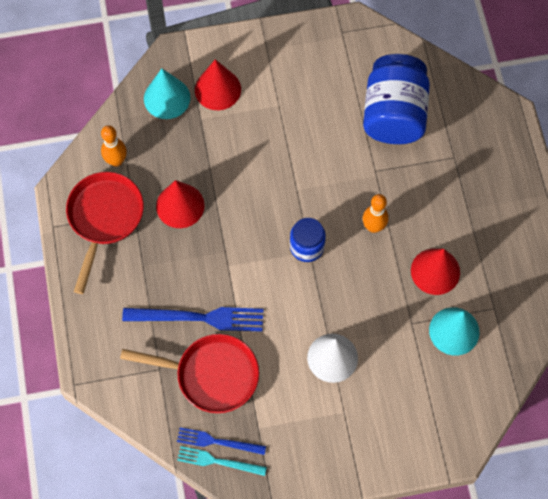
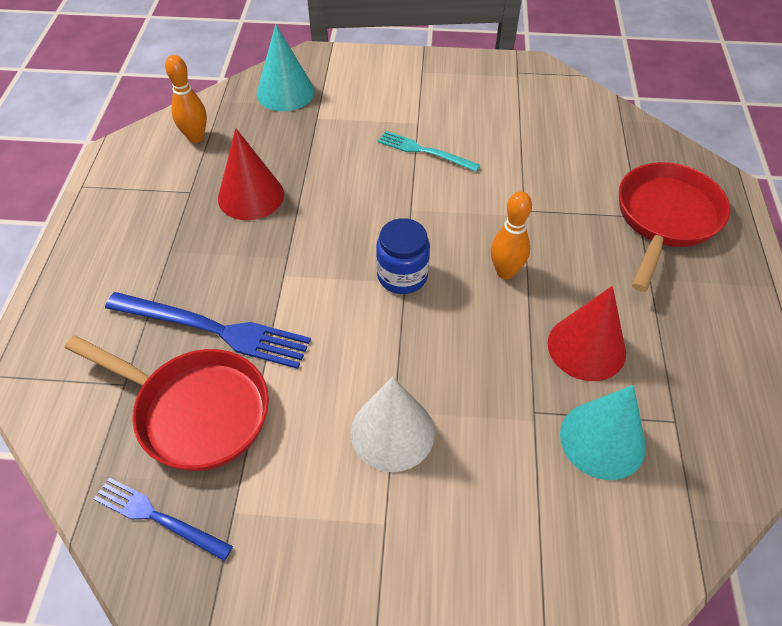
camera: 15 degrees right, 15 degrees down
red pan [66,172,144,294] -> red pan moved to [619,162,730,292]
turquoise fork [177,446,267,476] -> turquoise fork moved to [378,131,480,172]
red cone [195,59,241,110] -> none
blue jar [363,54,430,144] -> none

